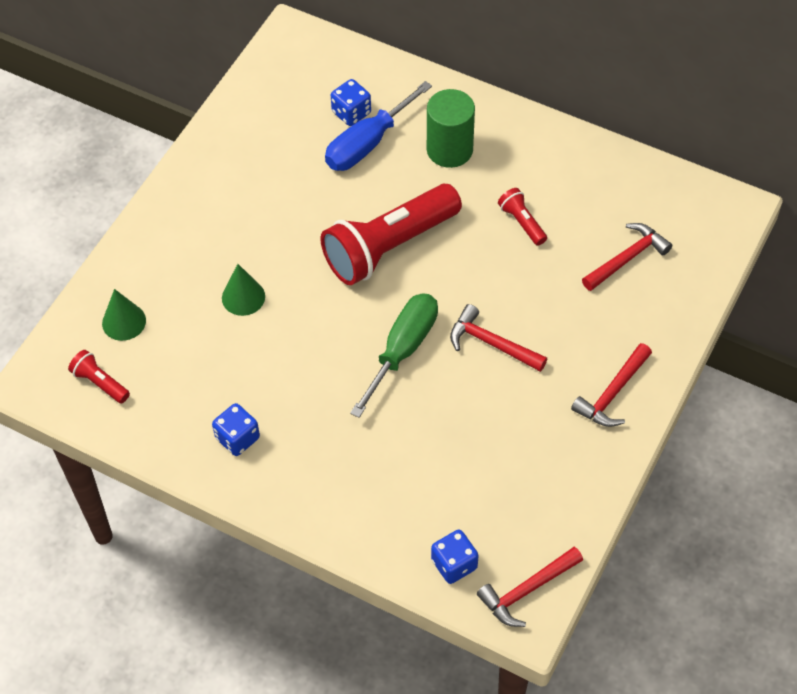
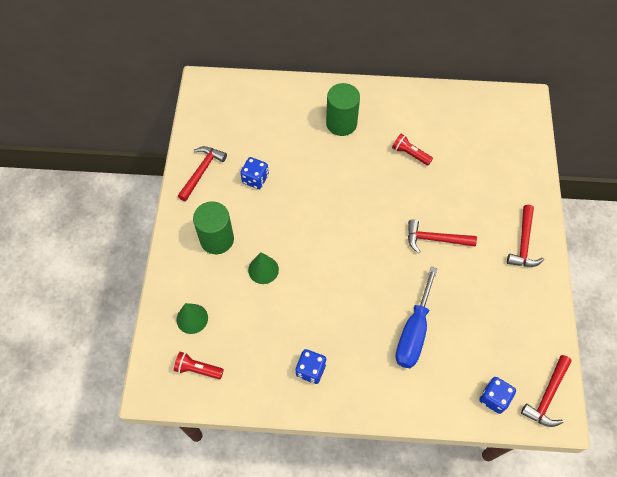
camera: 25 degrees left, 5 degrees up
red flashlight [320,184,462,285] -> none
blue screwdriver [325,81,432,171] -> blue screwdriver moved to [395,266,438,368]
blue dice [331,79,371,126] -> blue dice moved to [240,157,269,189]
green screwdriver [350,293,438,418] -> none
red hammer [582,223,672,291] -> red hammer moved to [178,146,227,201]
none -> green cylinder [193,202,234,254]

